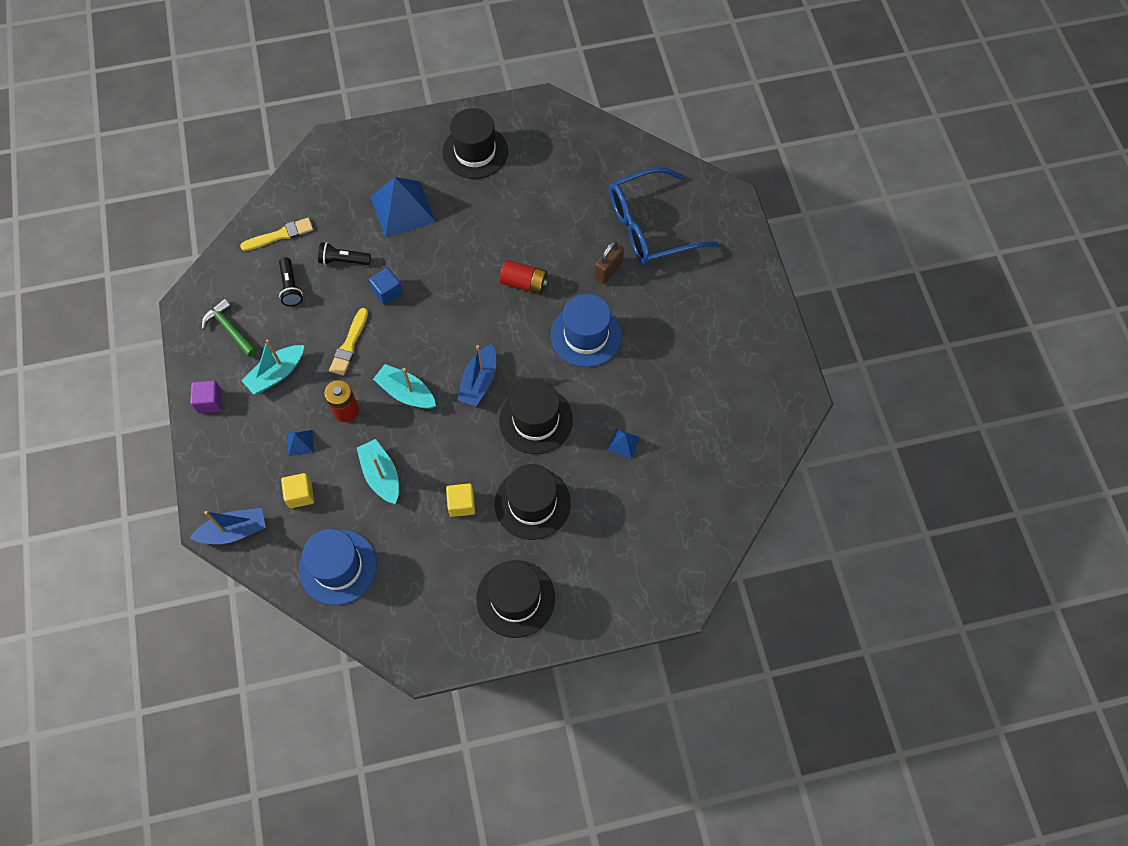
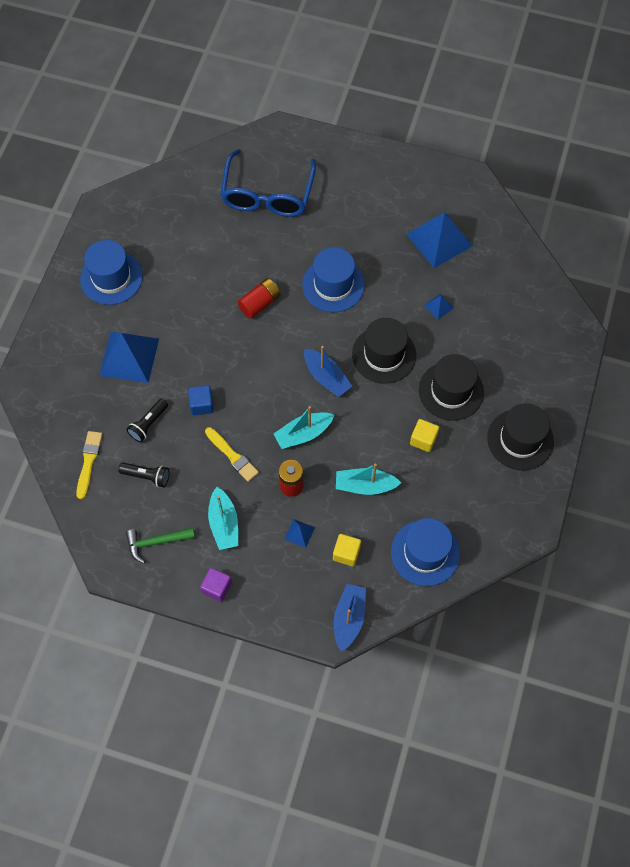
camera: 60 degrees left, 0 degrees up
black hat [442,108,508,179] -> blue hat [80,240,143,305]
brown padlock [594,241,624,284] -> none
none -> blue pyramid [407,212,473,268]

